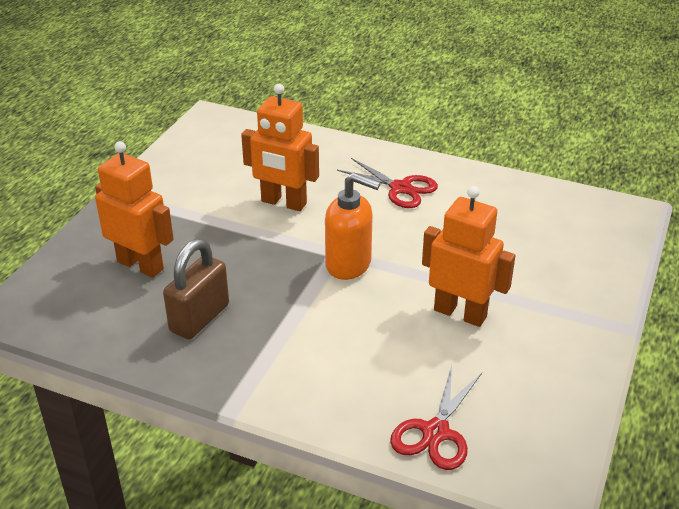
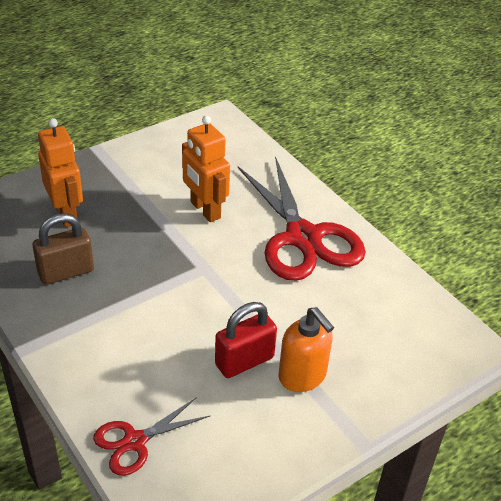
camera: 30 degrees right, 5 degrees up
orange soap dispenser [325,173,380,280] -> orange soap dispenser moved to [279,307,334,392]
red scissors [337,158,438,208] -> red scissors [238,156,366,281], size x1.99
orange robot [422,186,516,327] -> red padlock [215,302,277,378]

